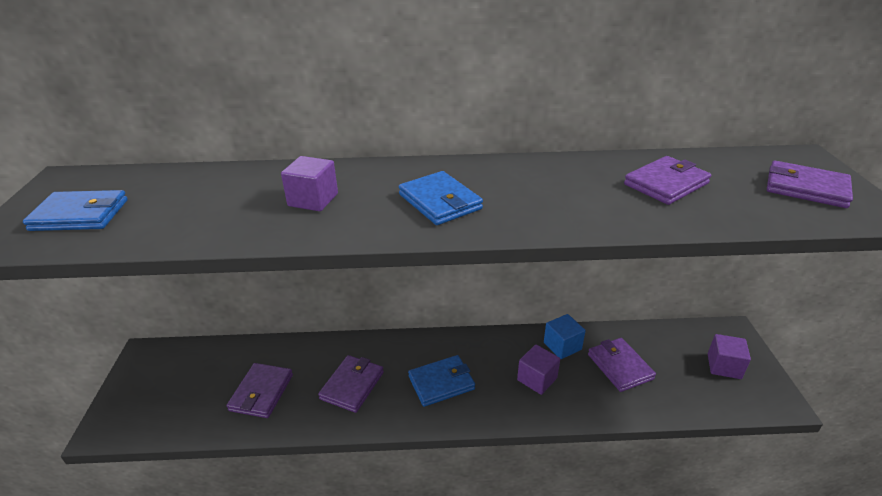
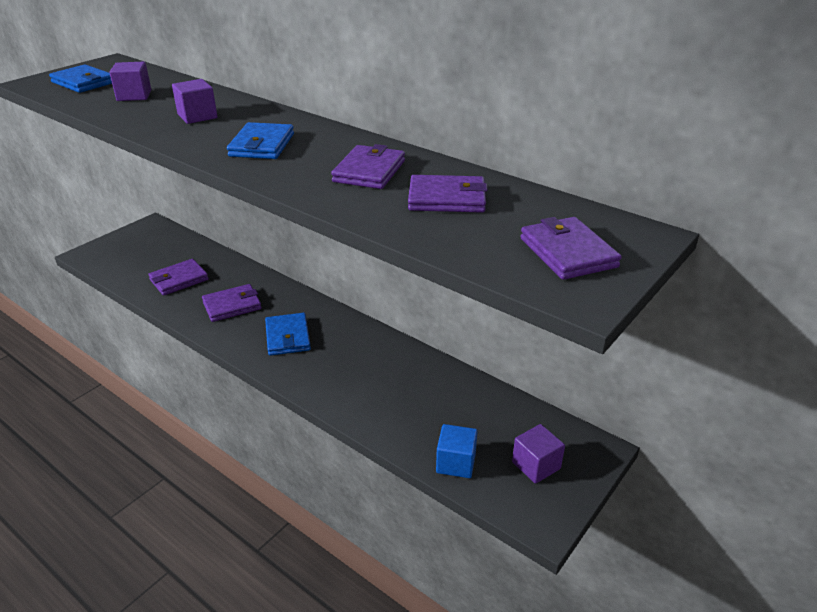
camera: 40 degrees right, 0 degrees up
blue wallet [408,355,475,407] -> blue wallet turned 60 degrees clockwise [265,313,311,356]
purple cube [517,345,560,395] -> purple cube moved to [109,62,151,101]
blue cube [544,314,586,359] -> blue cube moved to [436,424,478,478]
purple wallet [588,338,656,392] -> purple wallet moved to [331,144,405,189]

